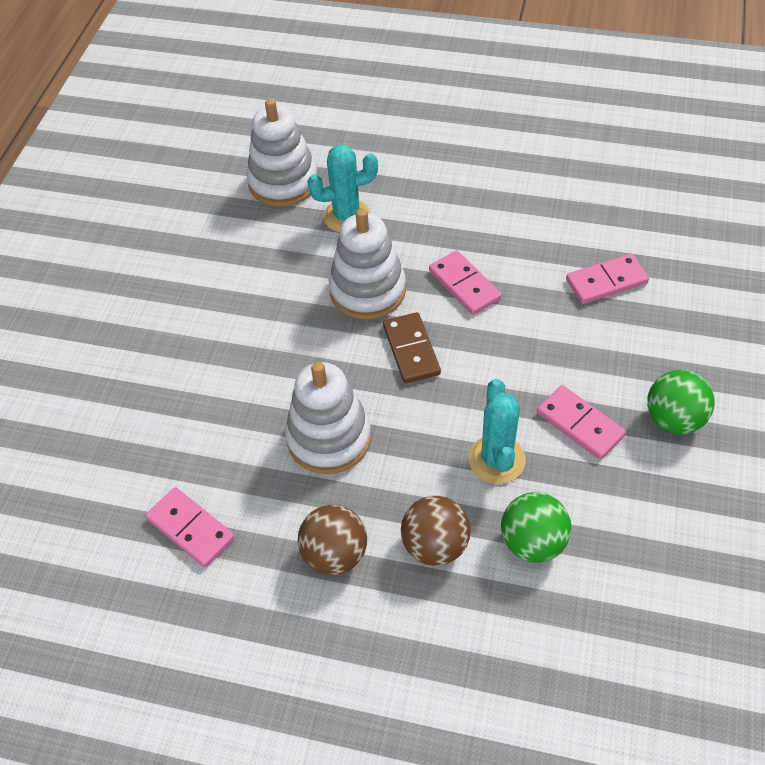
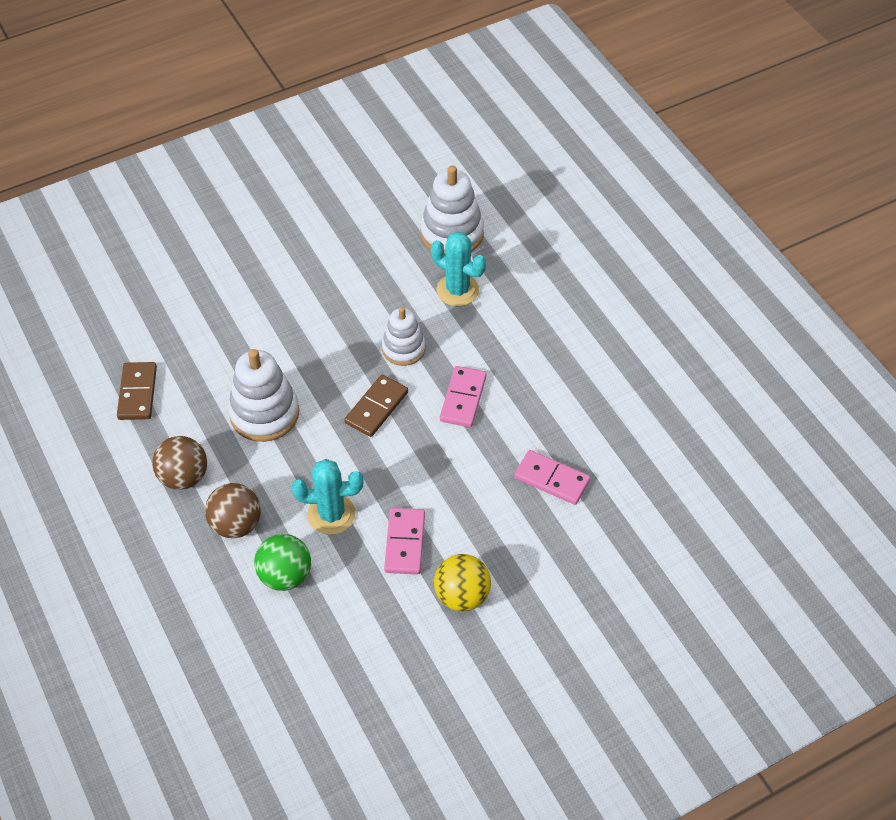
camera: 45 degrees right, 0 degrees up
pink domino [145,487,235,567] -> brown domino [117,362,157,420]
white stacking toy [329,208,406,320] -> white stacking toy [382,307,425,366], size x0.65
turquoise cactus [469,379,526,484] -> turquoise cactus turned 45 degrees clockwise [292,459,363,535]
green ball [647,370,715,434] -> yellow ball [434,554,491,611]

